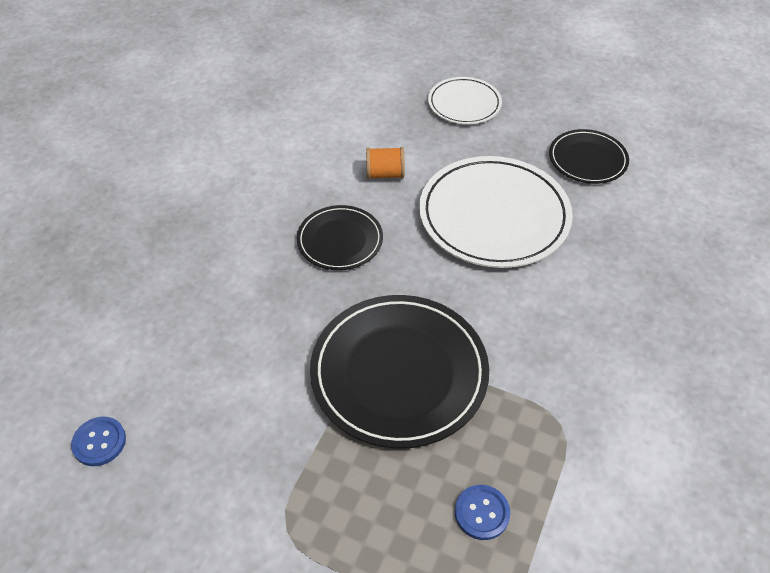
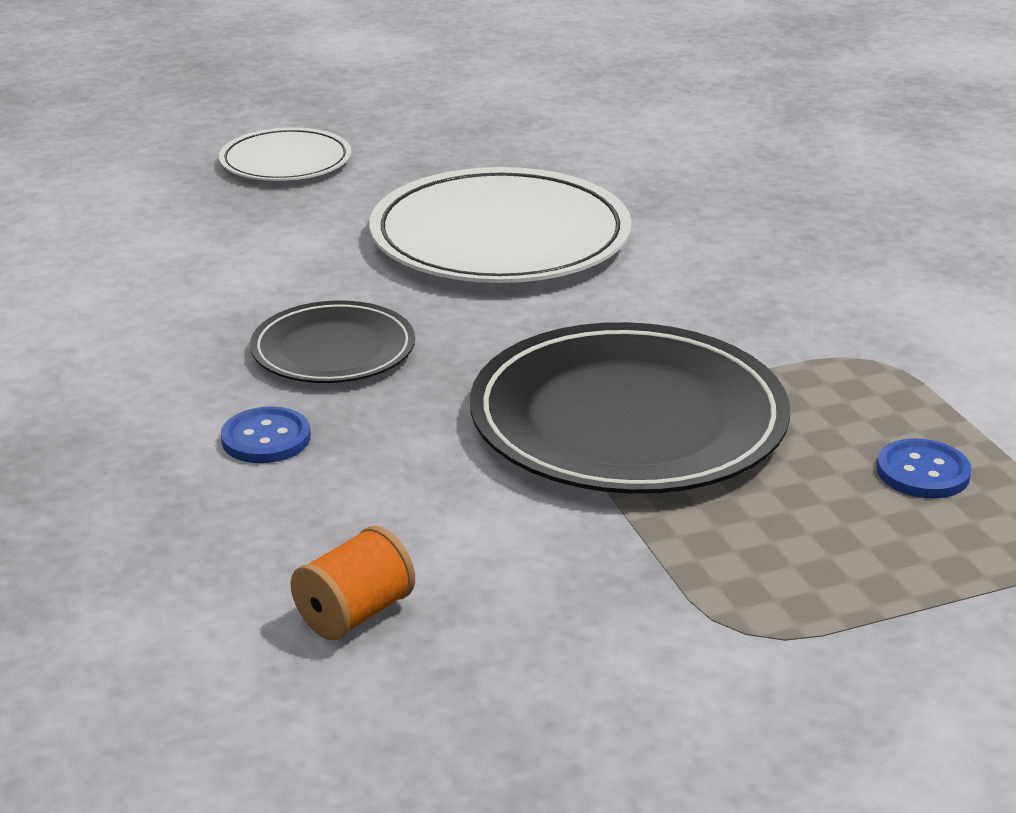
camera: 45 degrees left, 20 degrees down
blue button [71,417,126,466] -> blue button moved to [221,407,311,463]
orange spool [366,147,405,179] -> orange spool moved to [291,526,415,640]
black plate [549,129,629,184] -> none

